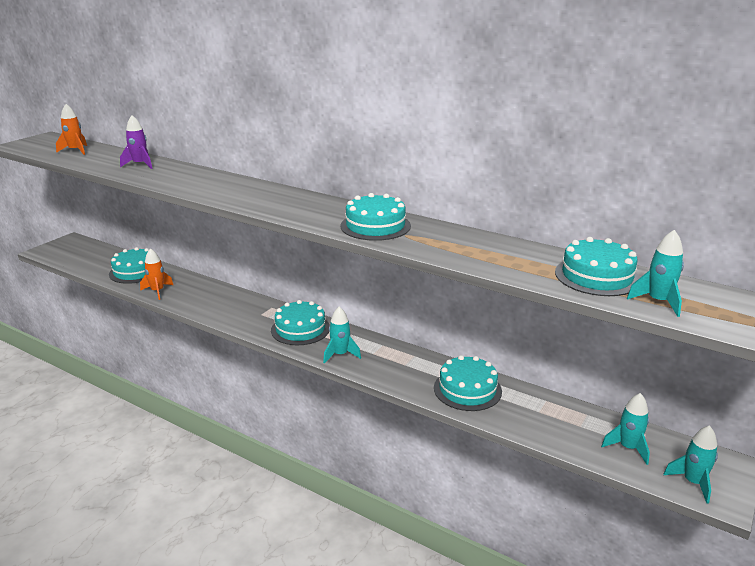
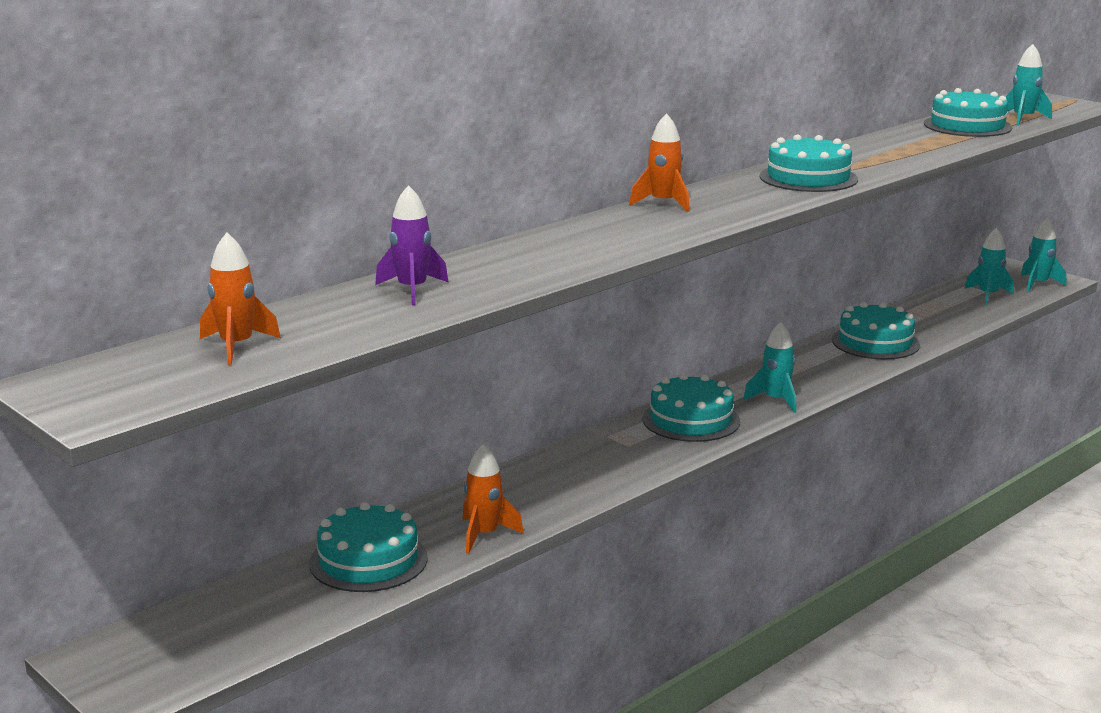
camera: 75 degrees left, 5 degrees down
none -> orange rocket [629,113,690,212]

